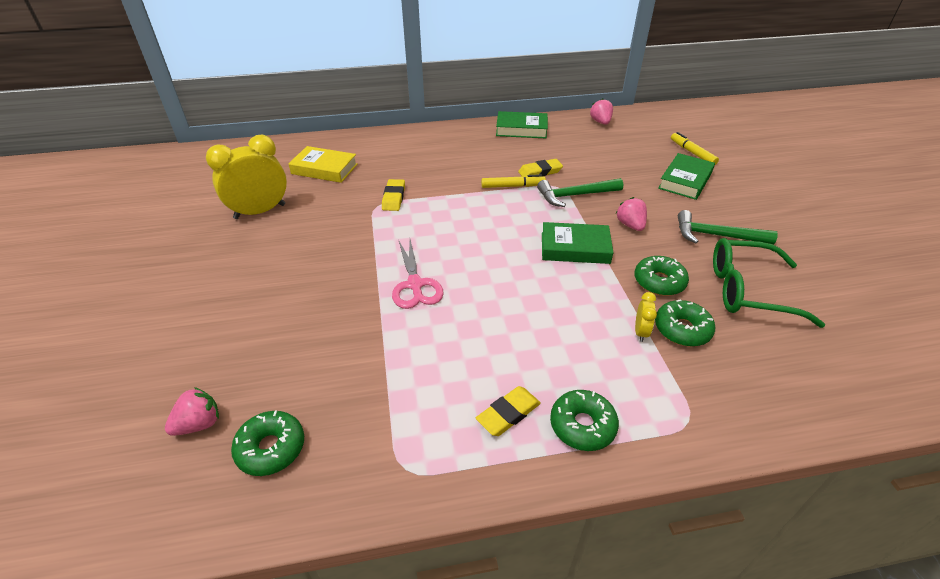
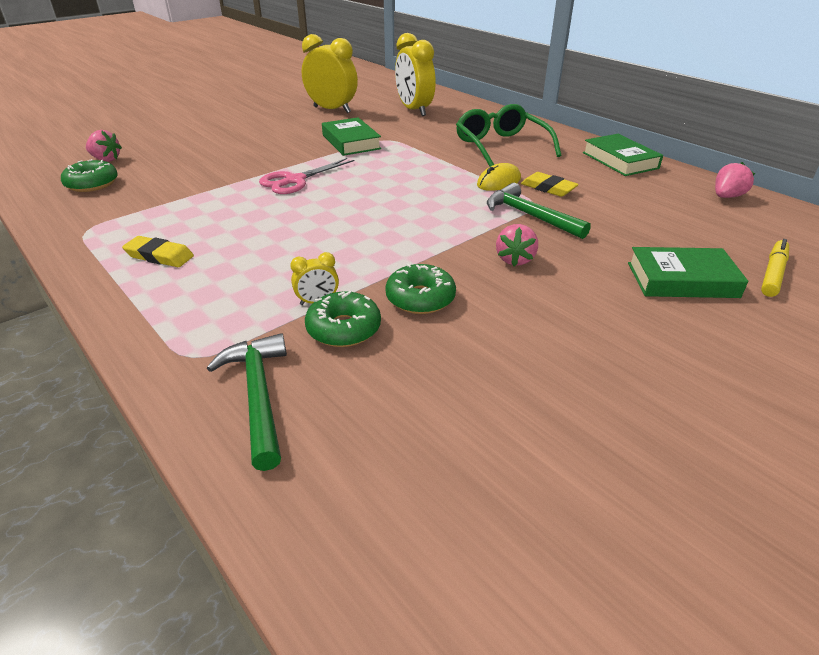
camera: 60 degrees right, 5 degrees down
yellow book [288,146,358,183] -> yellow clock [395,33,436,116]
yellow eraser [382,179,405,211] -> none
yellow marker [481,174,546,188] -> yellow mouse [477,163,521,191]
green book [542,222,613,264] -> green book moved to [322,117,381,156]
green donut [550,390,619,451] -> none
pink strawberry [616,197,647,231] -> pink strawberry turned 150 degrees clockwise [496,224,538,266]
green hammer [678,210,778,244] -> green hammer moved to [207,333,287,471]
green glasses [713,238,825,328] -> green glasses moved to [456,104,561,167]

